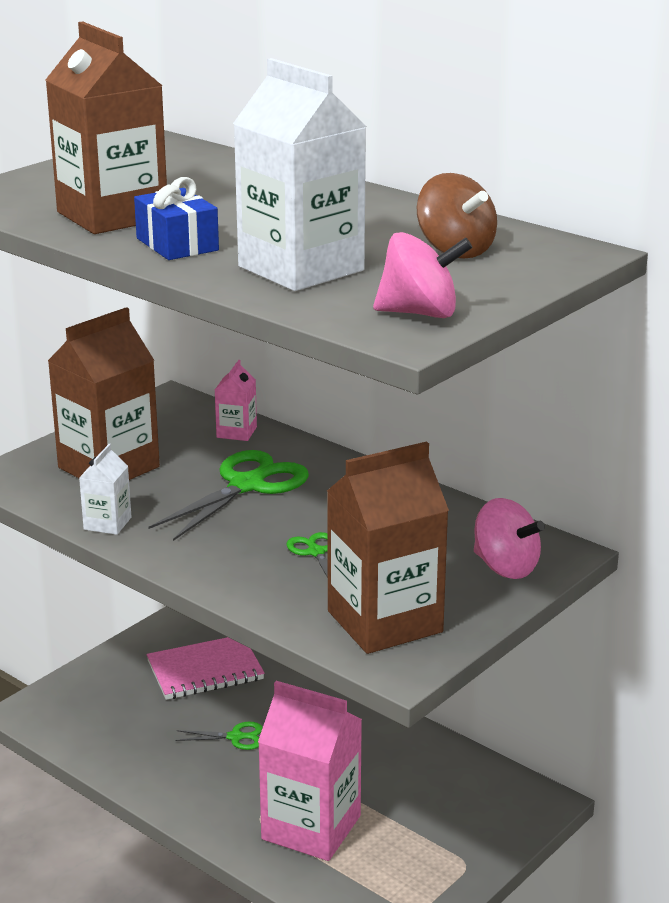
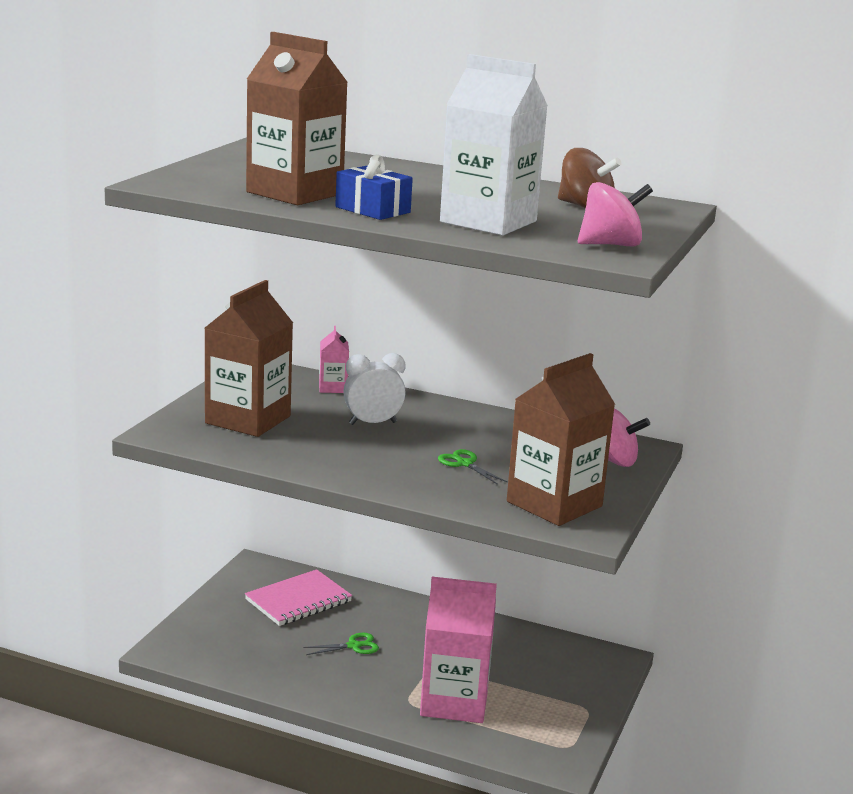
camera: 20 degrees left, 5 degrees down
white carton [79,444,131,535] -> none
green scissors [148,450,309,541] -> white clock [343,353,406,425]

